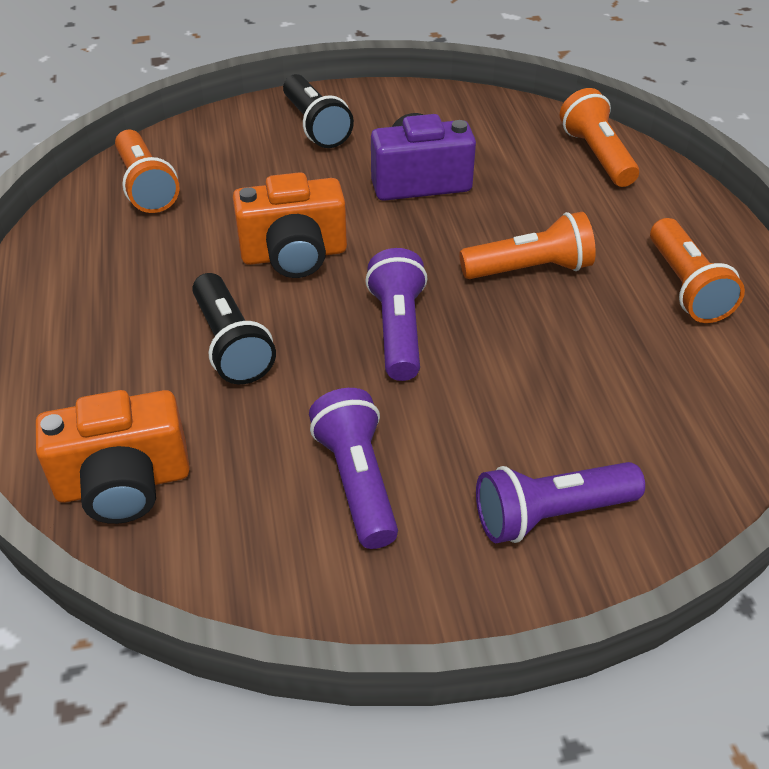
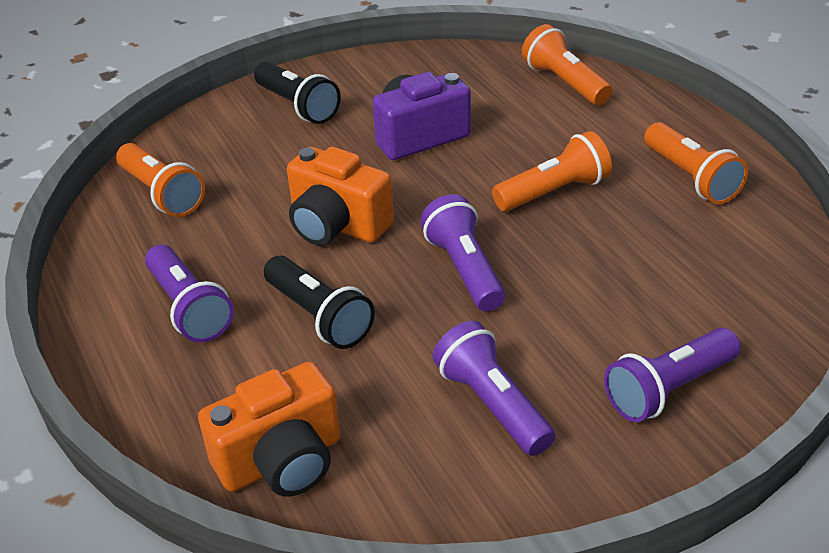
camera: 15 degrees left, 5 degrees down
orange camera [233,172,347,278] -> orange camera turned 60 degrees clockwise [287,147,394,245]
none -> purple flashlight [145,245,234,343]

